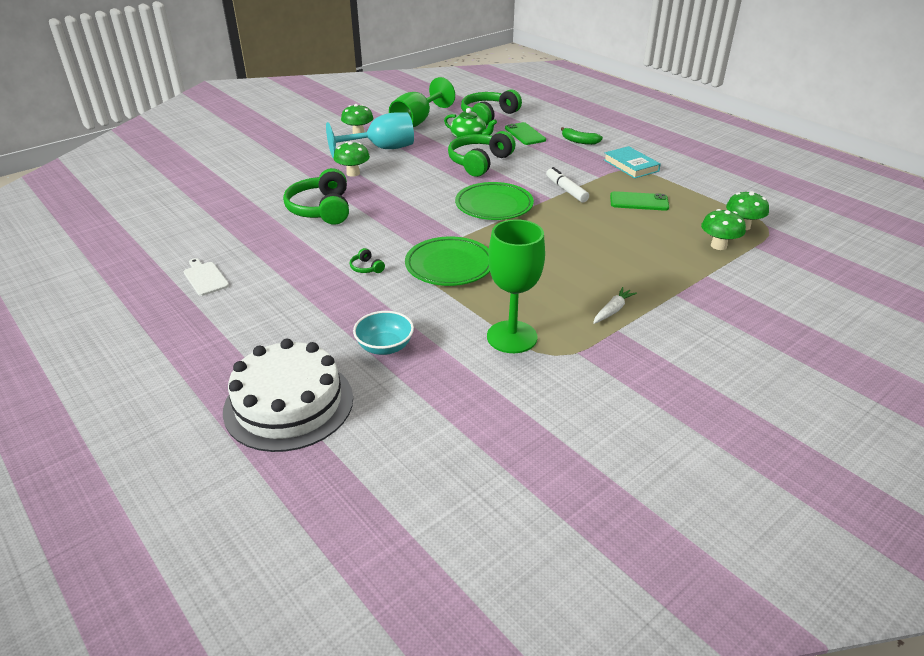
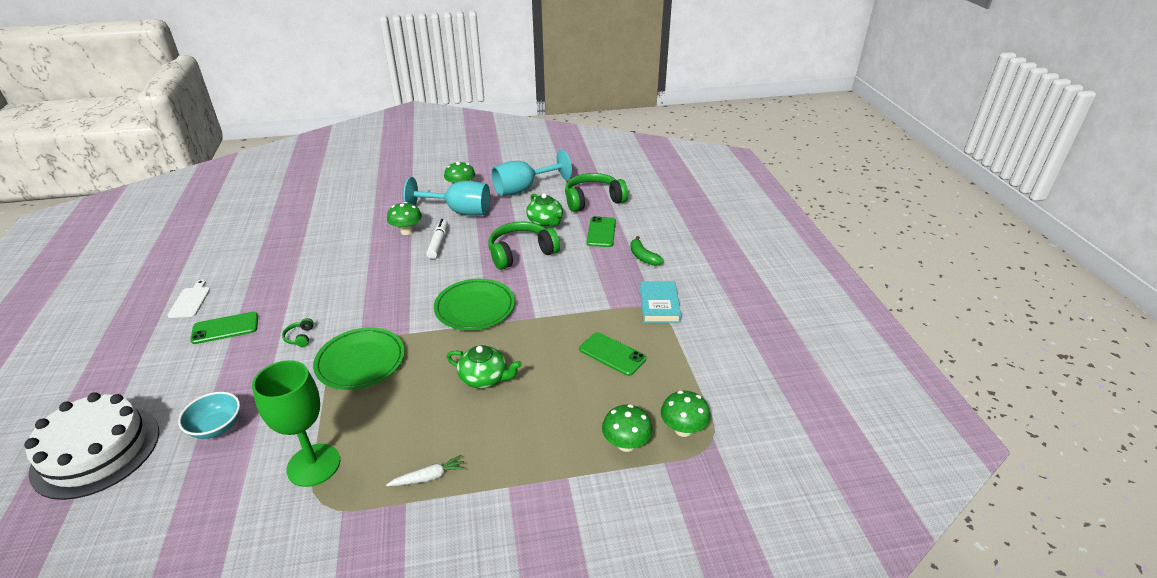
camera: 30 degrees right, 0 degrees up
green headphones [283,168,349,225] -> none
green goblet [389,77,455,127] -> turquoise goblet [491,150,572,196]
white marker [546,167,589,202] -> white marker moved to [426,219,448,259]
none -> green phone [190,312,258,344]
none -> green teapot [447,345,522,388]

